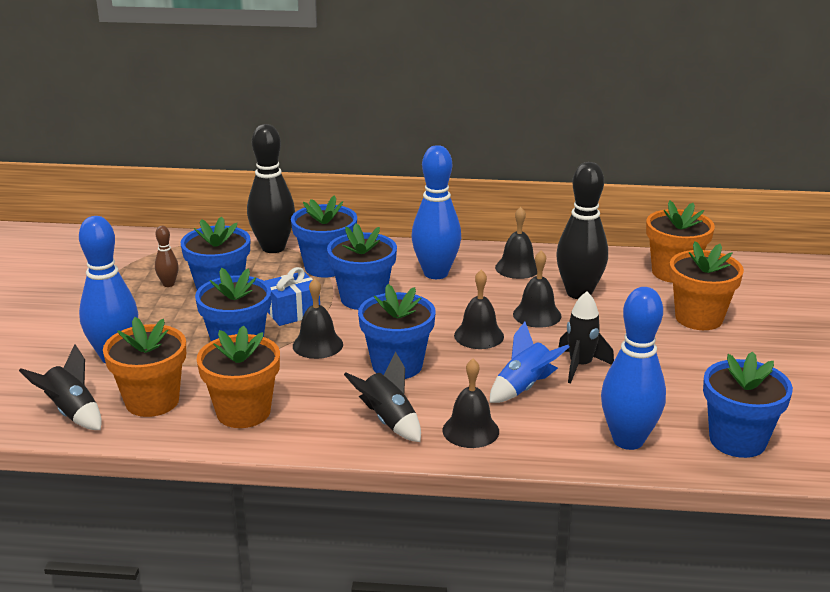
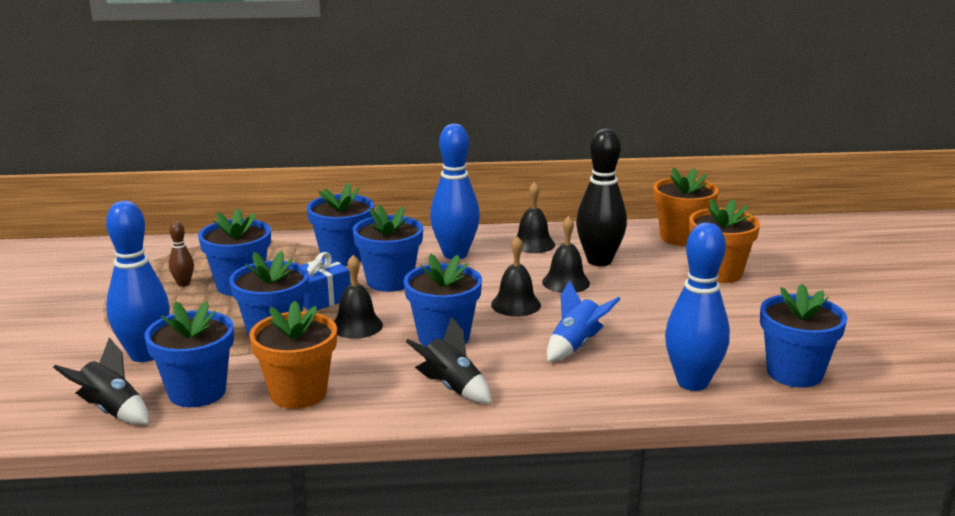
camera: 10 degrees left, 5 degrees down
orange flower pot [103,317,186,417] -> blue flower pot [145,301,234,407]
black bowling pin [247,124,295,253] -> none
black bell [442,359,499,448] -> none
black rocket [558,292,614,384] -> none

